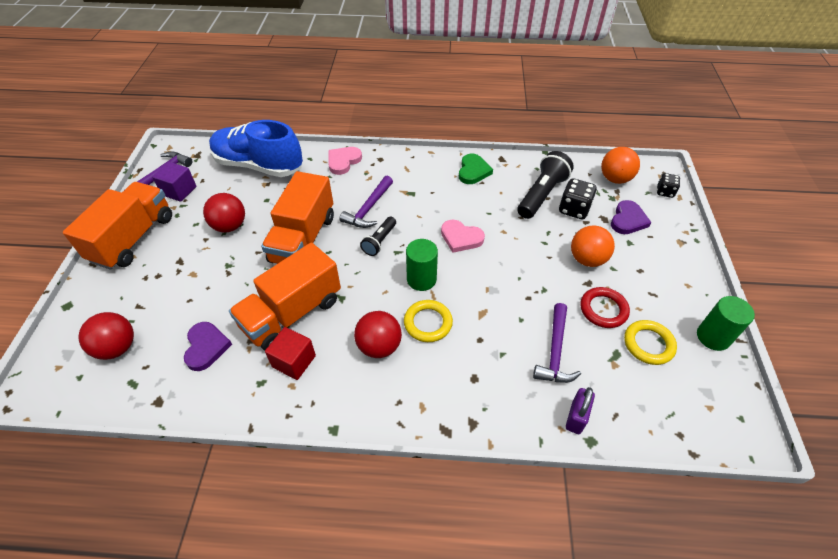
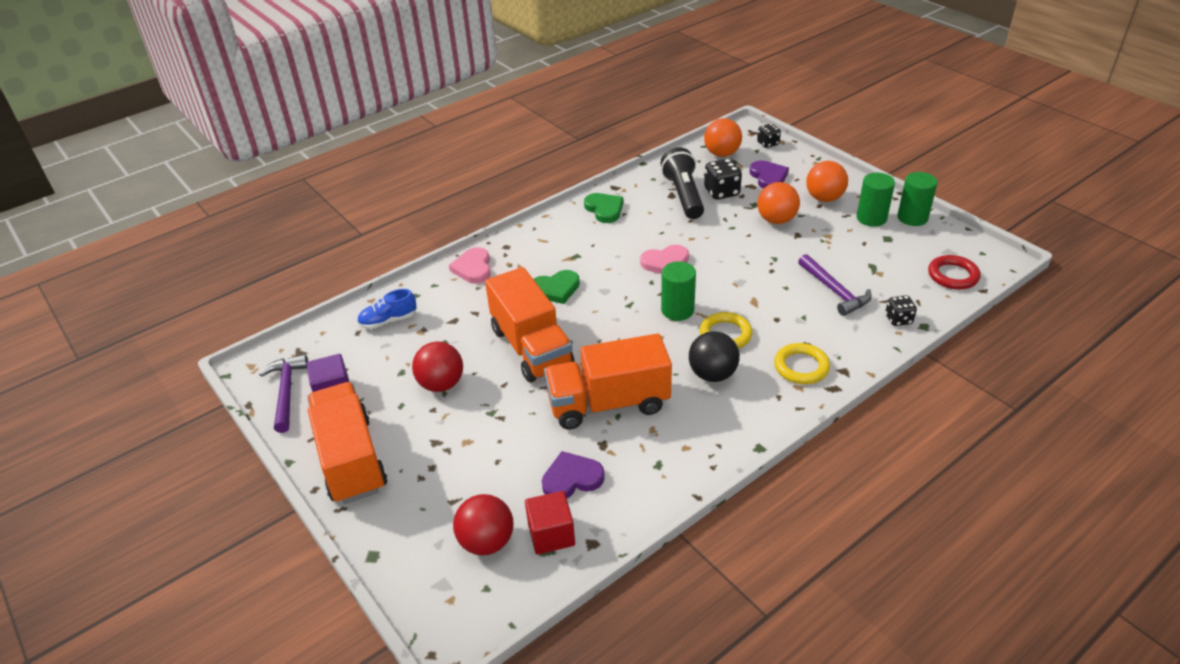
camera: 40 degrees left, 10 degrees down
purple heart [184,322,232,371] -> purple heart turned 60 degrees counterclockwise [542,451,605,498]
blue shoe [209,120,303,177] -> blue shoe [357,289,416,329], size x0.45
orange truck [229,242,341,351] -> orange truck turned 75 degrees clockwise [544,334,672,430]
red cube [265,327,316,380] -> red cube moved to [525,491,575,555]
purple hammer [340,176,393,228] -> green heart [534,270,580,304]
red ball [354,311,402,358] -> black ball [689,331,740,382]
black flashlight [360,217,396,256] -> none
purple padlock [566,387,595,434] -> black dice [885,295,917,326]
red ring [580,287,630,328] -> red ring moved to [928,255,981,290]
yellow ring [624,320,677,365] -> yellow ring moved to [774,343,830,384]
none -> orange ball [806,161,848,202]
none -> green cylinder [857,173,895,227]

